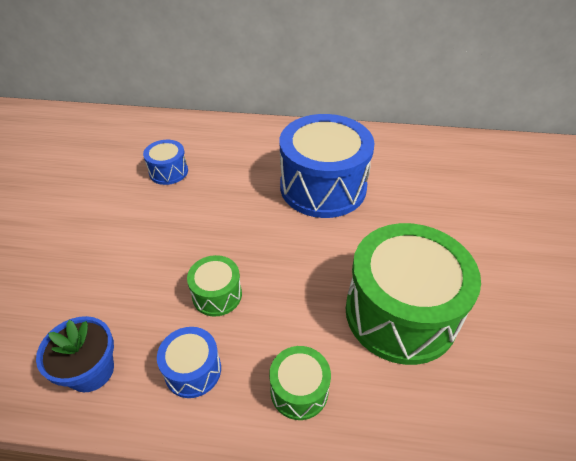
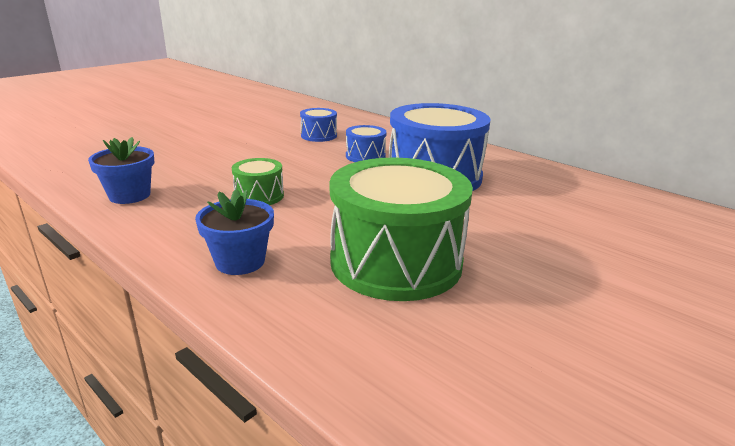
camera: 35 degrees right, 20 degrees down
blue drum [157,327,221,398] -> blue drum moved to [346,125,387,162]
green drum [269,346,331,420] -> blue flower pot [195,189,274,275]

